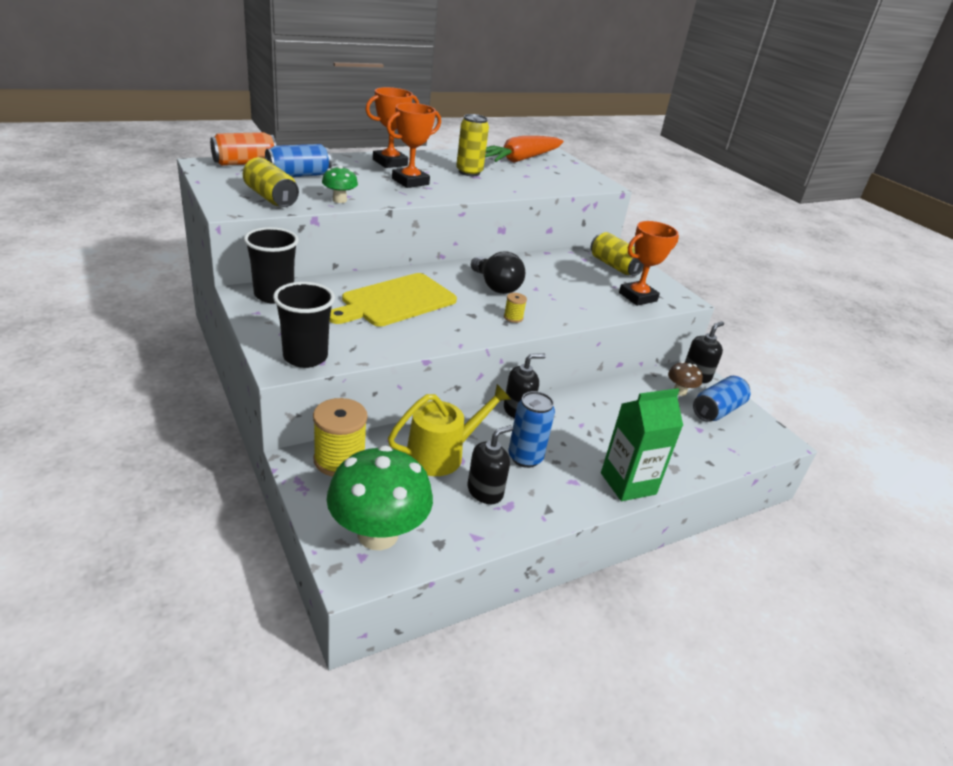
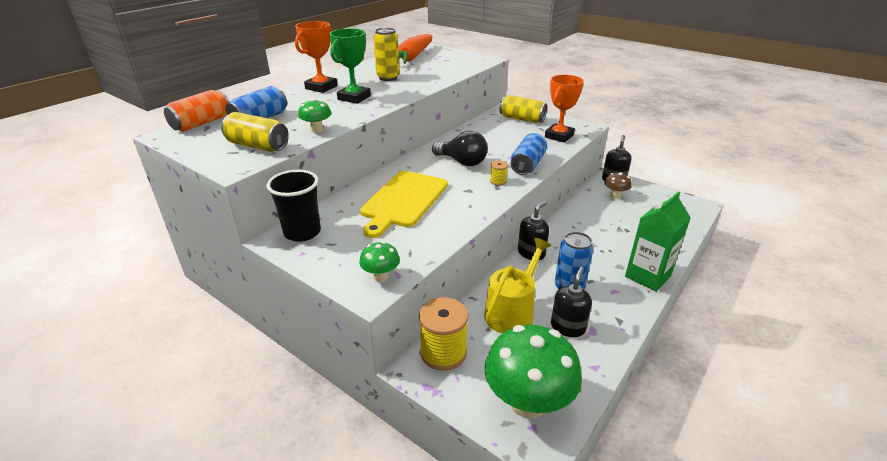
camera: 20 degrees left, 0 degrees up
black cup [273,282,335,368] -> green mushroom [359,241,400,282]
orange trophy [387,103,441,188] -> green trophy [329,28,371,104]
blue can [693,376,750,422] -> blue can moved to [510,133,547,175]

